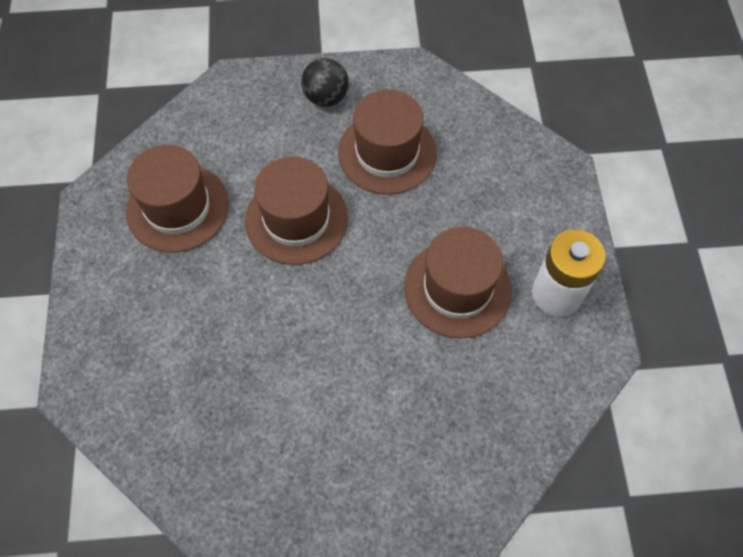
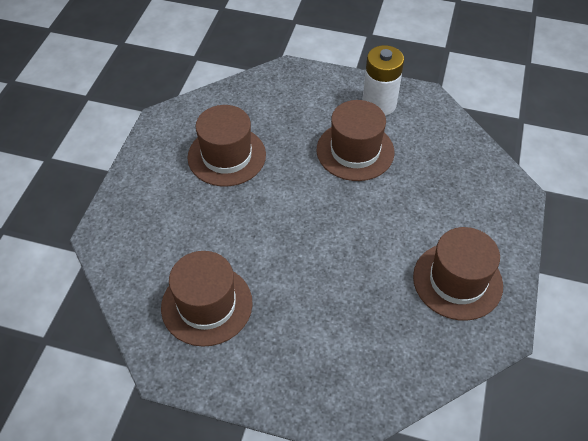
camera: 70 degrees left, 10 degrees down
brown hat [245,156,348,265] -> brown hat moved to [413,227,503,321]
black ball [301,58,349,107] -> none

